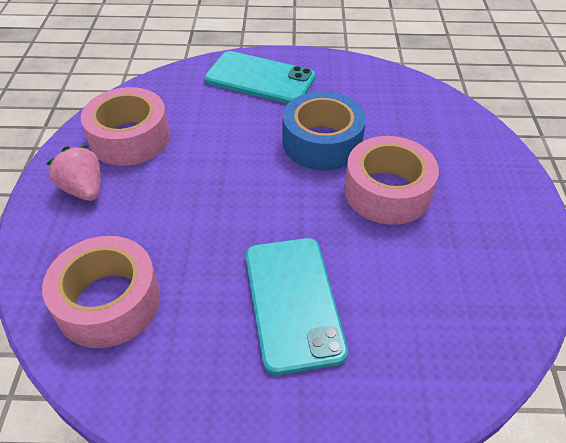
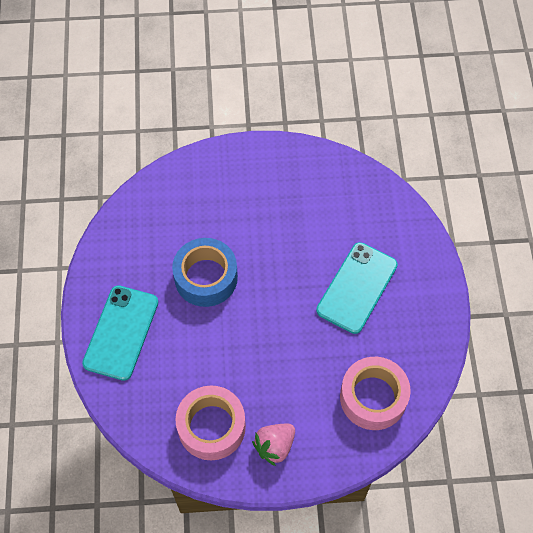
camera: 95 degrees left, 15 degrees up
turquoise phone [246,238,348,375] -> turquoise phone turned 45 degrees counterclockwise [316,242,398,334]
pink tape [344,136,439,225] -> none

